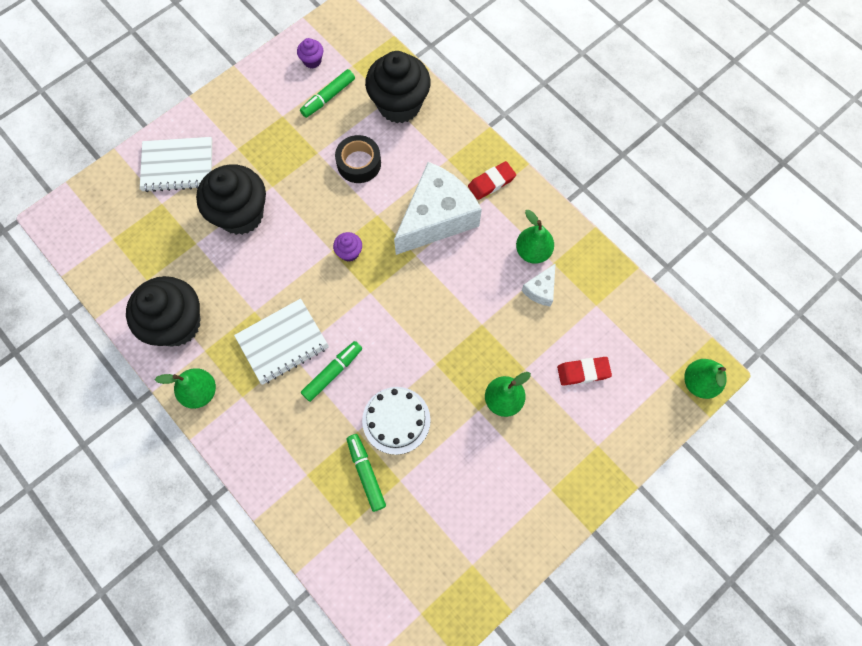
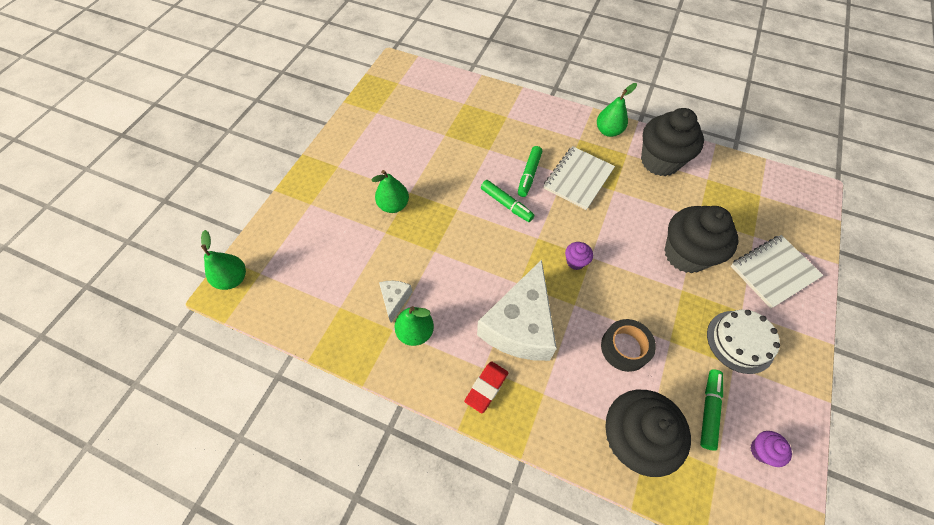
camera: 155 degrees right, 10 degrees down
green marker [347,434,386,512] -> green marker moved to [481,180,535,222]
white cake [362,387,431,455] -> white cake moved to [707,310,780,374]
red eraser [557,357,612,386] -> none

